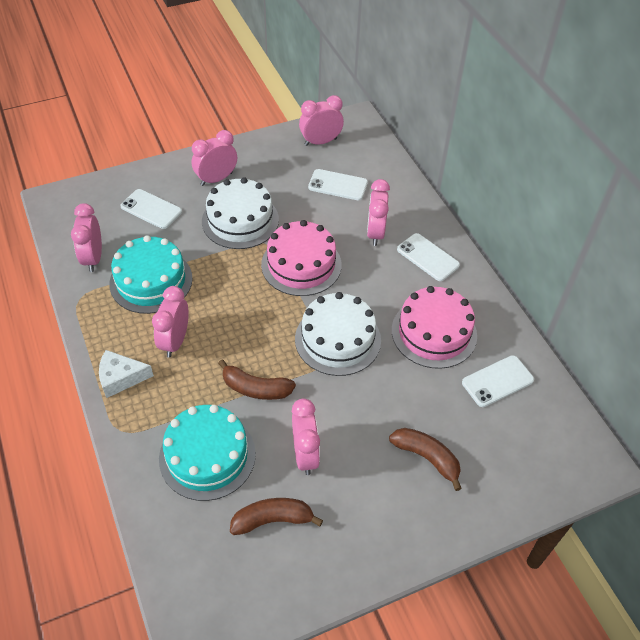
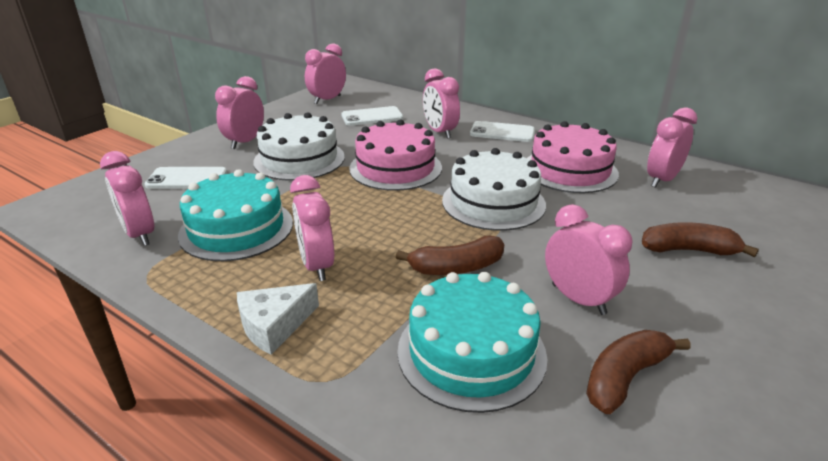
camera: 30 degrees left, 20 degrees down
white phone [462,355,534,407] -> pink clock [647,107,697,188]

